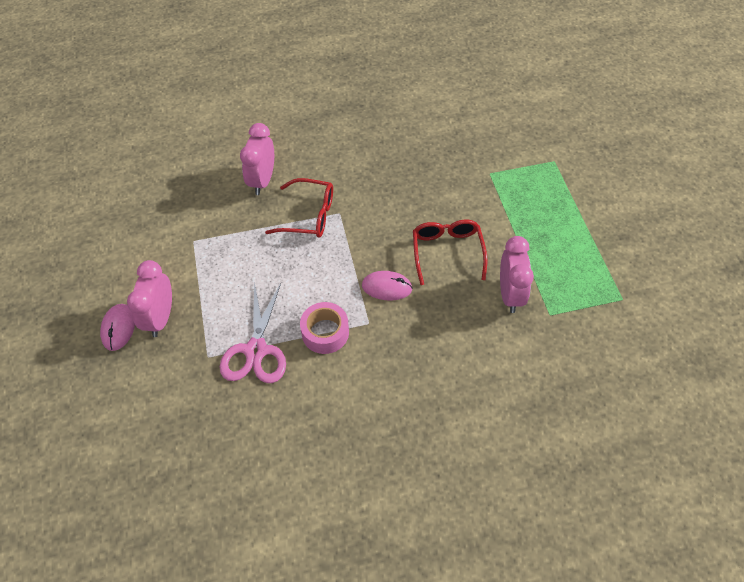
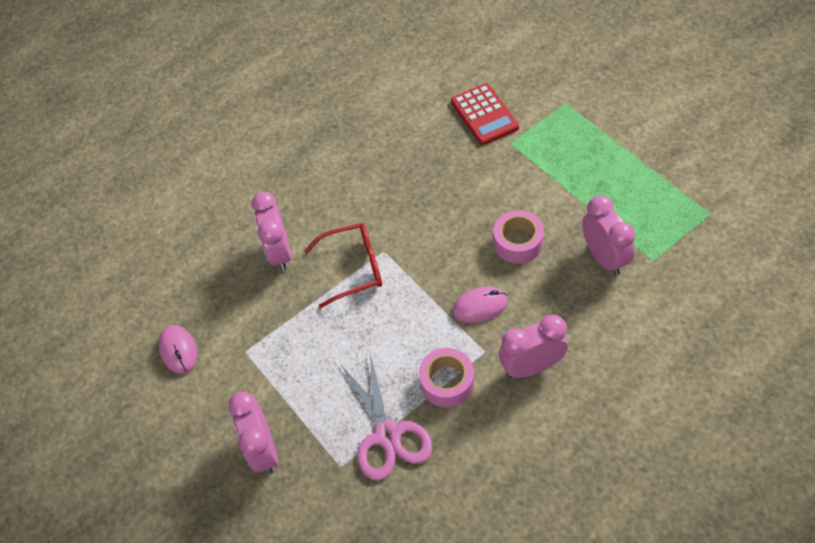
camera: 20 degrees left, 0 degrees up
pink mouse [100,304,135,351] -> pink mouse moved to [159,325,197,374]
red glasses [413,220,487,285] -> pink tape [493,210,544,264]
none -> red calculator [451,83,519,145]
none -> pink clock [499,315,568,378]

